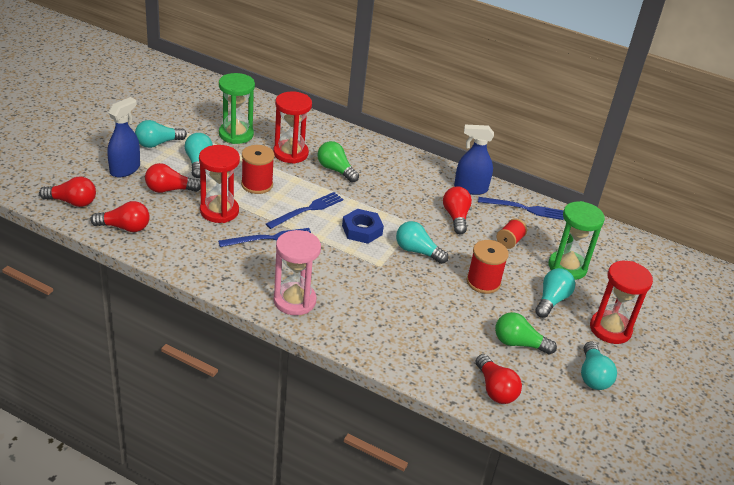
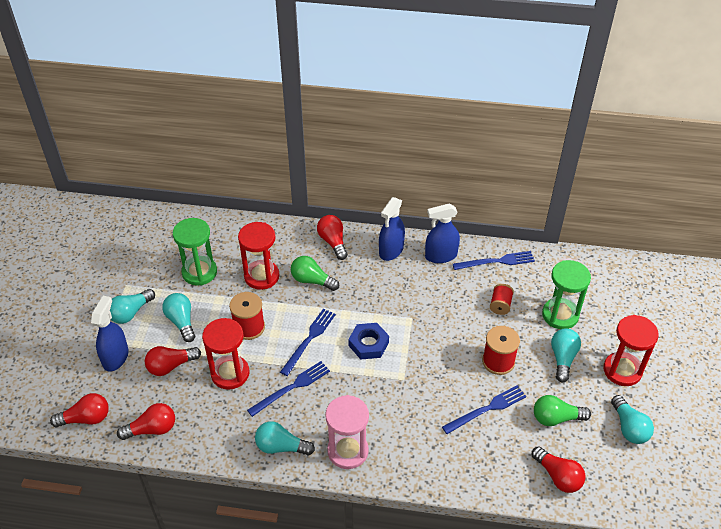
camera: 15 degrees left, 10 degrees up
turquoise light bulb [396,221,448,264] -> turquoise light bulb moved to [255,421,315,456]
red light bulb [443,187,472,234] -> red light bulb moved to [317,215,348,260]
none -> blue spray bottle [379,197,405,261]
none -> blue fork [442,385,526,434]

